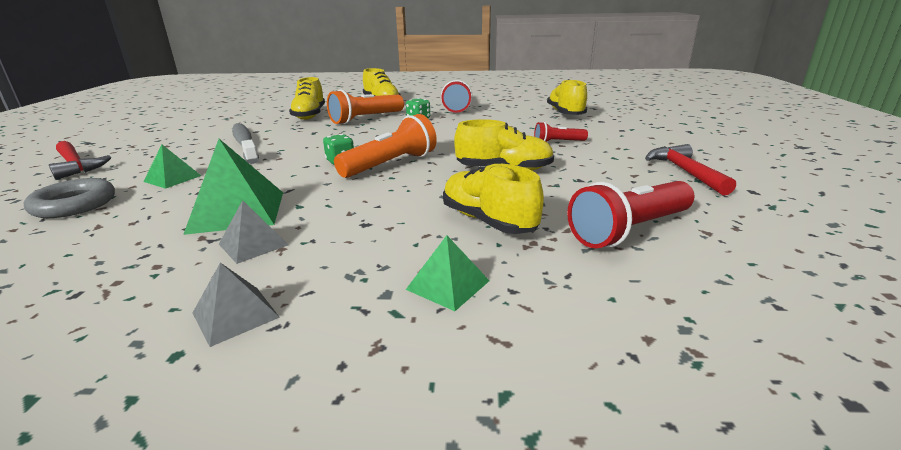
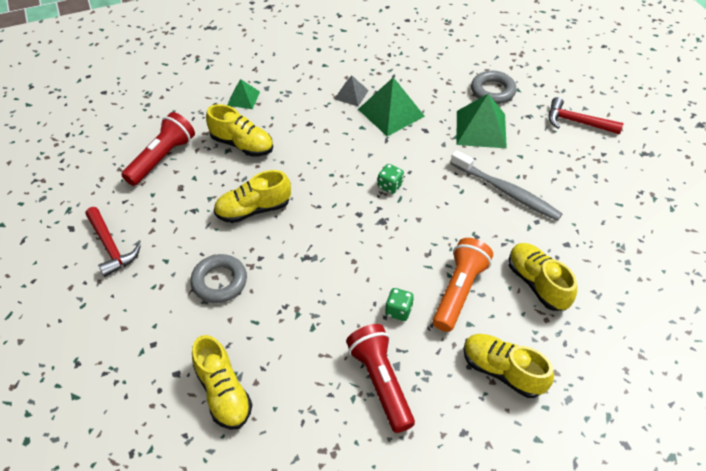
camera: 155 degrees right, 25 degrees up
green pyramid [143,145,201,189] -> green pyramid [456,94,507,148], size x1.78
grey pyramid [193,263,280,347] -> none
orange flashlight [334,114,437,178] -> none
red flashlight [534,122,588,142] -> grey ring [190,254,247,303]

